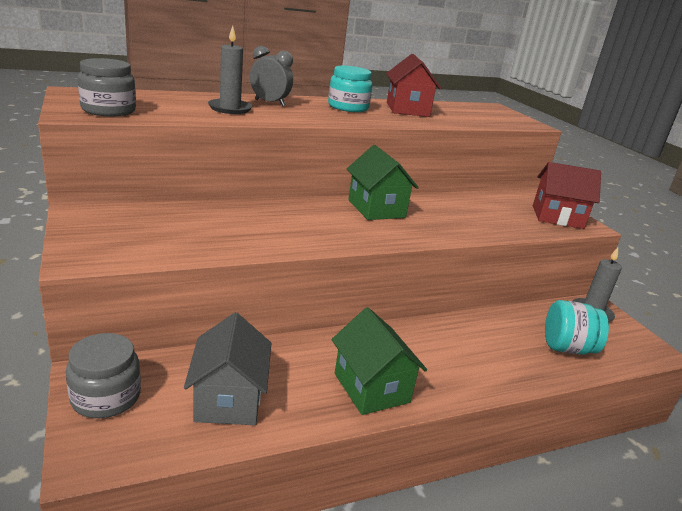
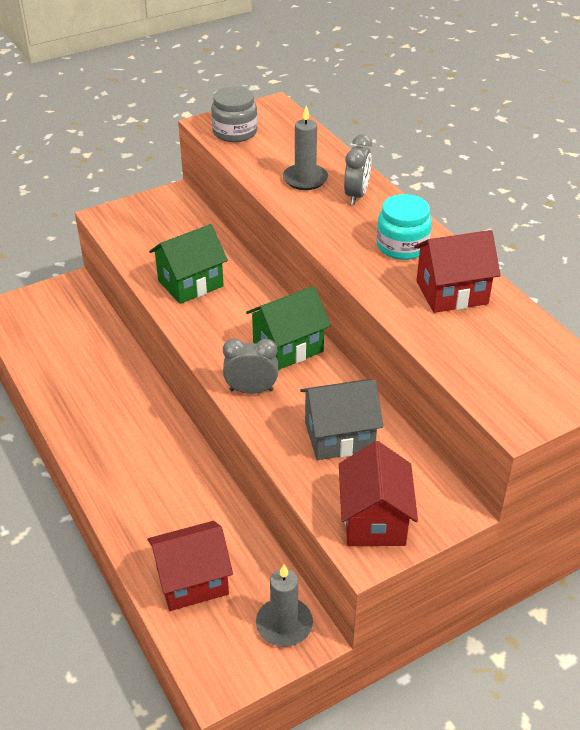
camera: 85 degrees right, 15 degrees up
grey jar [66,333,141,418] -> none
grey house [184,313,271,425] -> grey house moved to [300,379,383,460]
green house [331,307,427,415] -> green house moved to [149,224,228,304]
turquoise jar [545,300,609,355] -> red house [148,521,233,611]
none -> grey clock [223,339,278,394]

